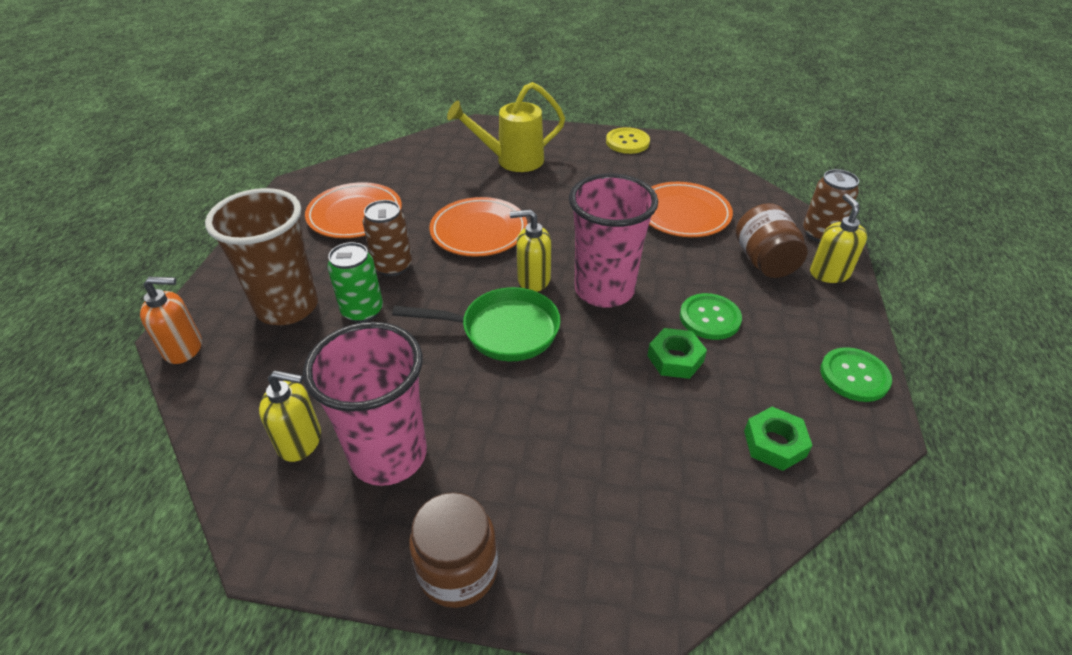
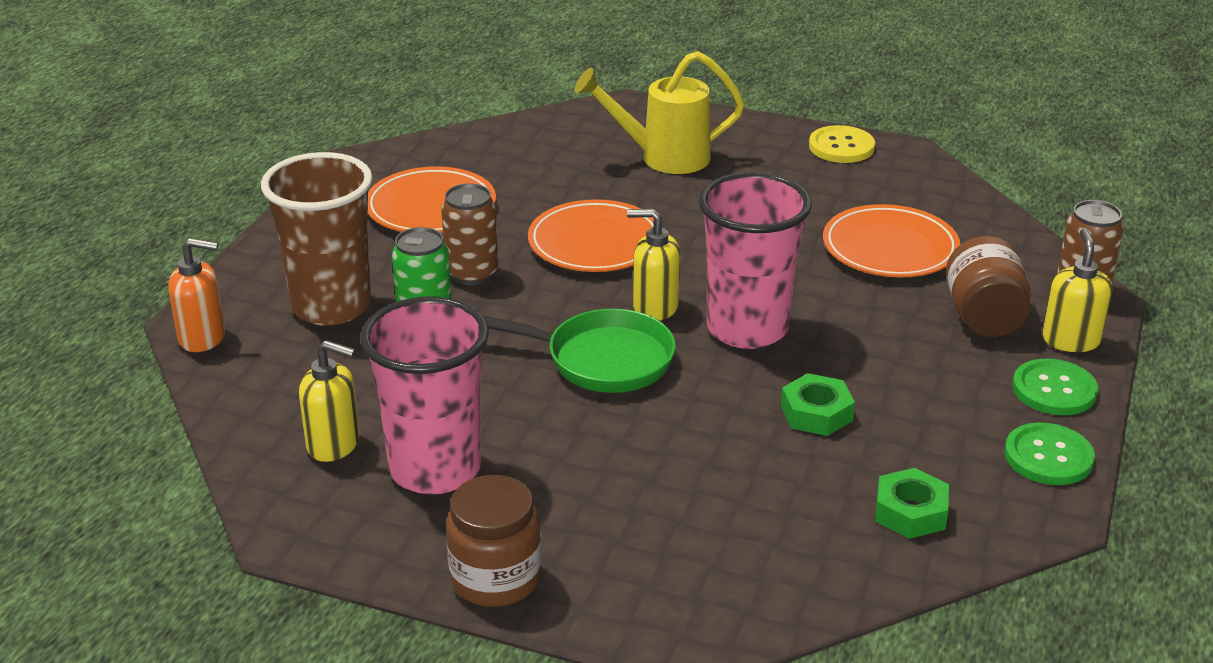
camera: 10 degrees right, 10 degrees down
green button [680,293,742,340] -> green button moved to [1013,359,1098,415]

